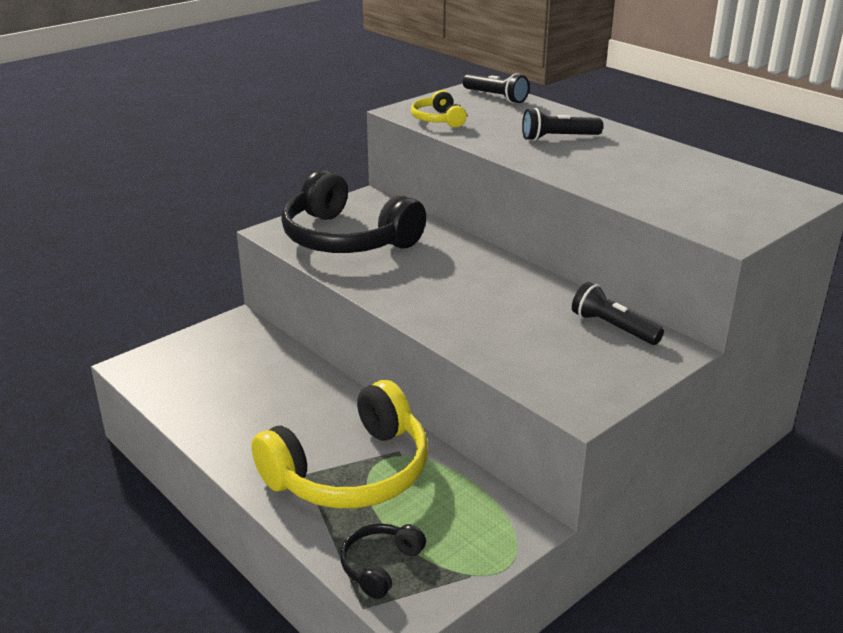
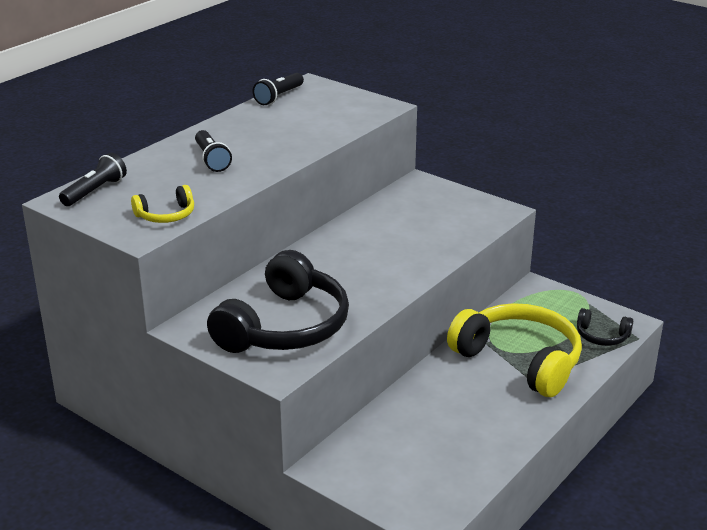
camera: 100 degrees left, 0 degrees up
black flashlight [572,282,664,345] -> black flashlight moved to [253,73,304,105]

